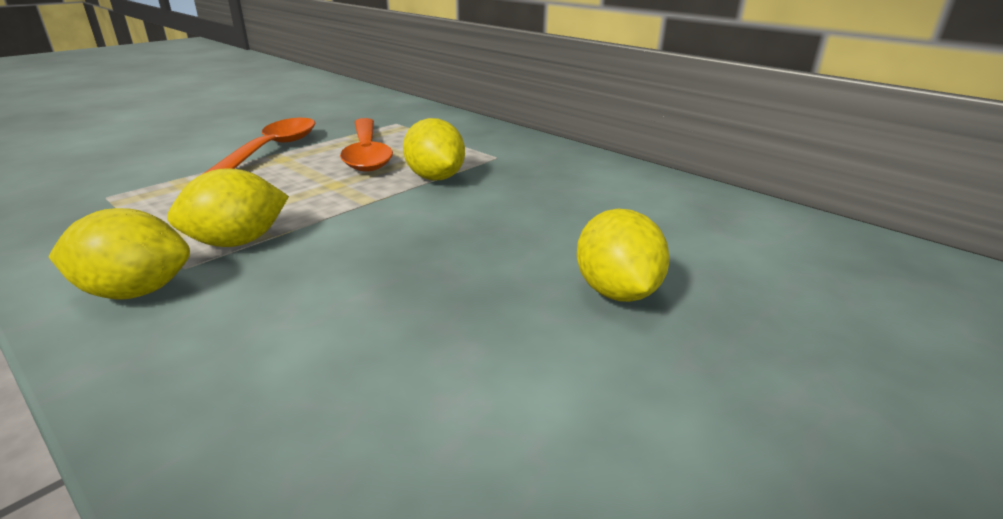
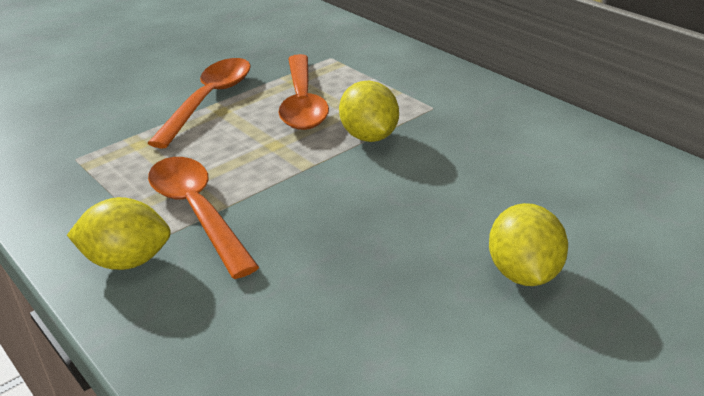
camera: 10 degrees right, 5 degrees up
yellow lemon [167,168,289,247] -> orange spoon [148,157,259,279]

